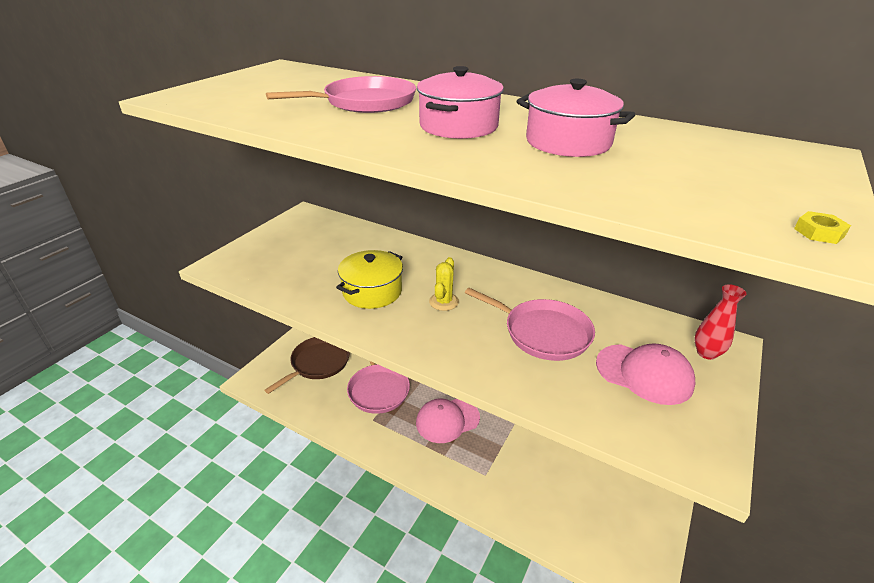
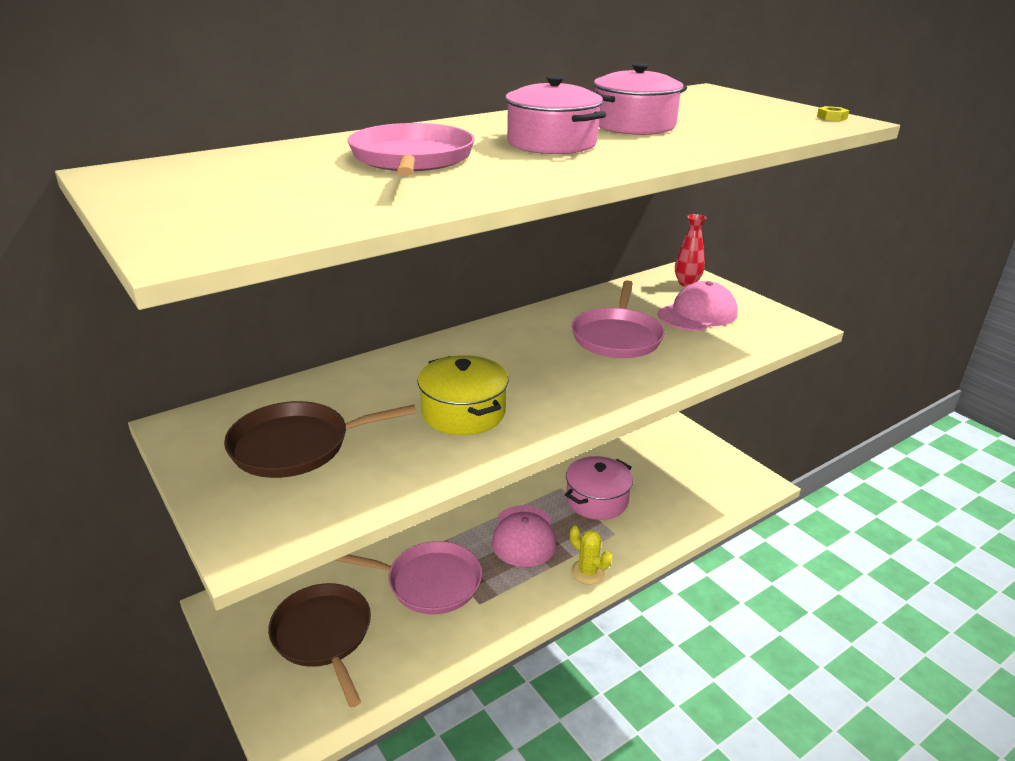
camera: 65 degrees left, 5 degrees down
yellow cactus [429,257,459,311] -> yellow cactus moved to [570,526,612,584]
pink pan [465,288,595,361] -> pink pan turned 135 degrees clockwise [571,280,665,358]
none -> brown pan [224,401,417,478]
none -> pink pot [565,456,633,520]

